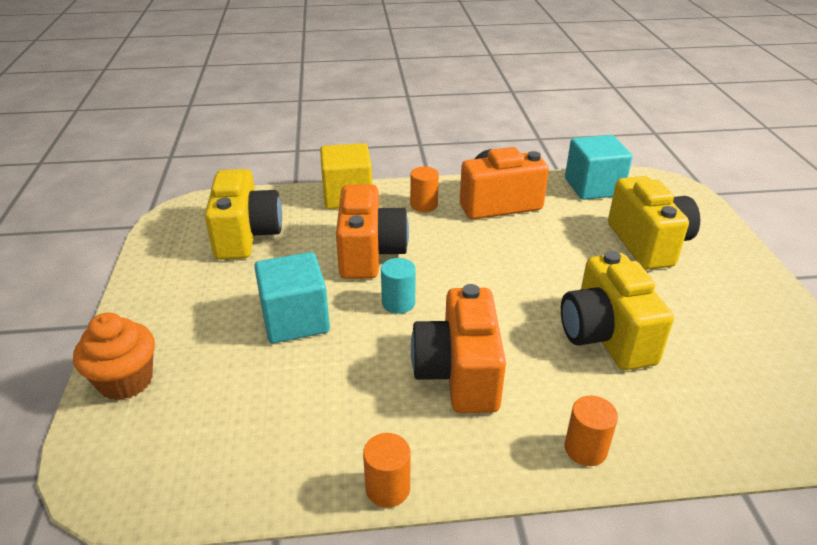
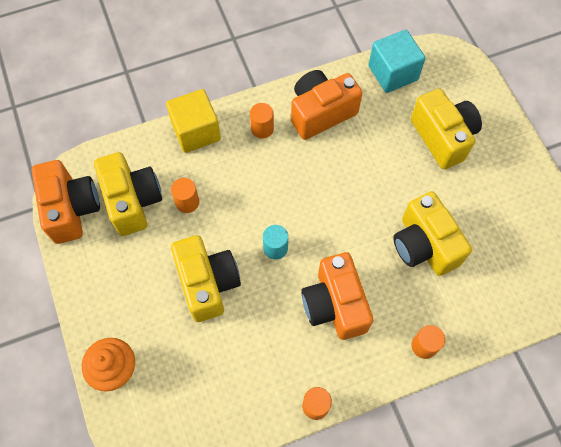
camera: 15 degrees left, 30 degrees up
turquoise cube [254,252,330,343] -> yellow camera [171,235,241,322]
orange camera [336,184,409,279] -> orange camera moved to [32,160,100,244]
none -> orange cylinder [171,178,199,213]

